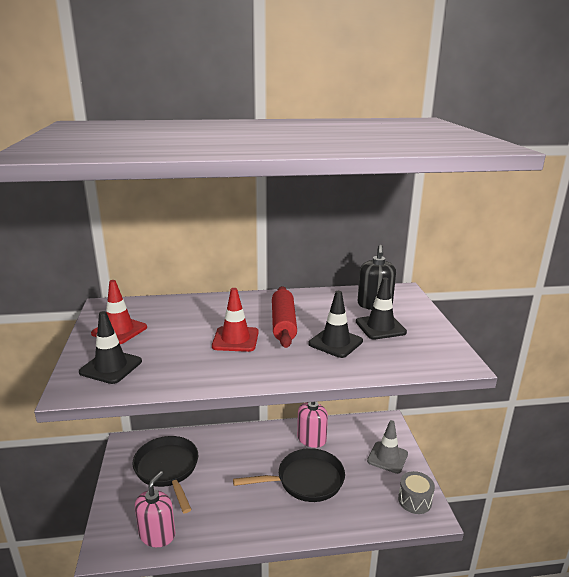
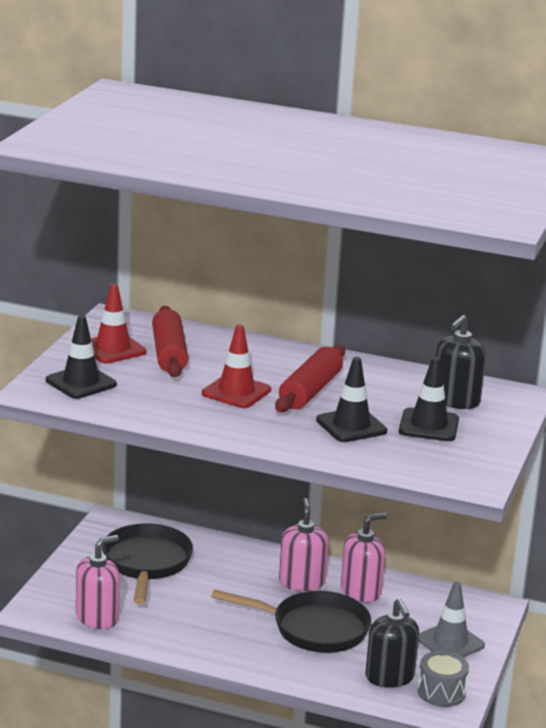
camera: 25 degrees right, 0 degrees up
none -> red rolling pin [152,306,188,377]
none -> pink soap dispenser [279,498,329,591]
none -> black soap dispenser [365,599,419,688]

